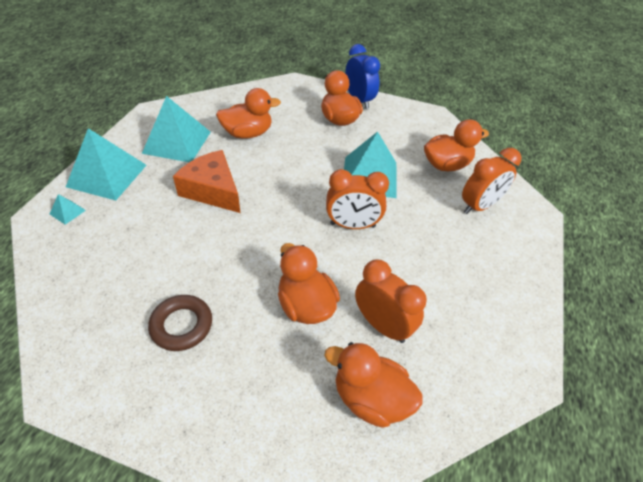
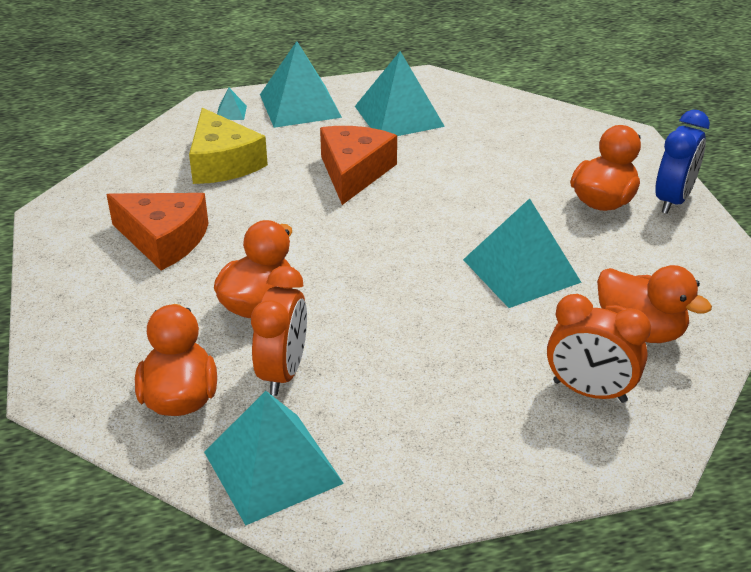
camera: 60 degrees right, 10 degrees down
brown ring [148,295,212,351] -> orange cheese [106,193,209,271]
orange duck [216,88,281,139] -> none
orange clock [326,169,389,229] -> none
none -> yellow cheese [189,108,268,184]
none -> turquoise pyramid [204,391,344,525]

